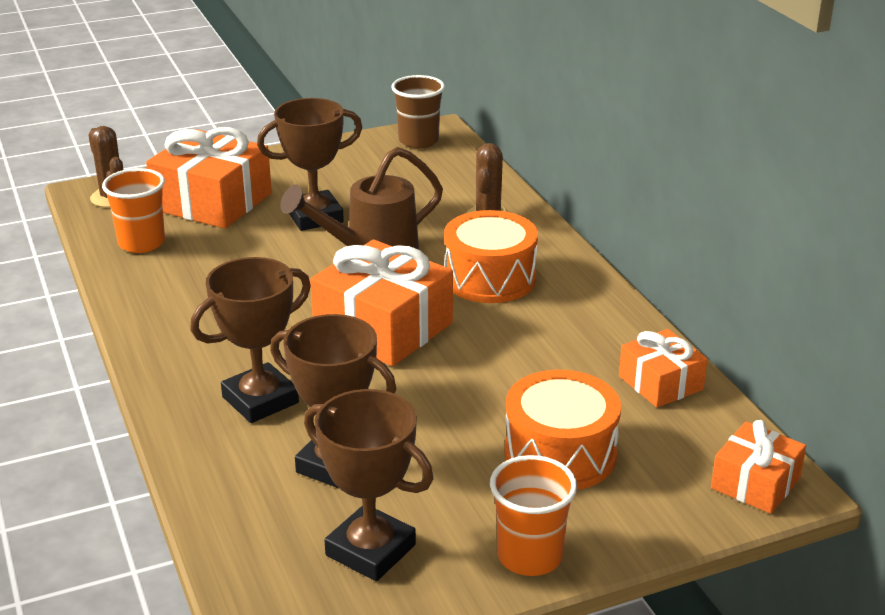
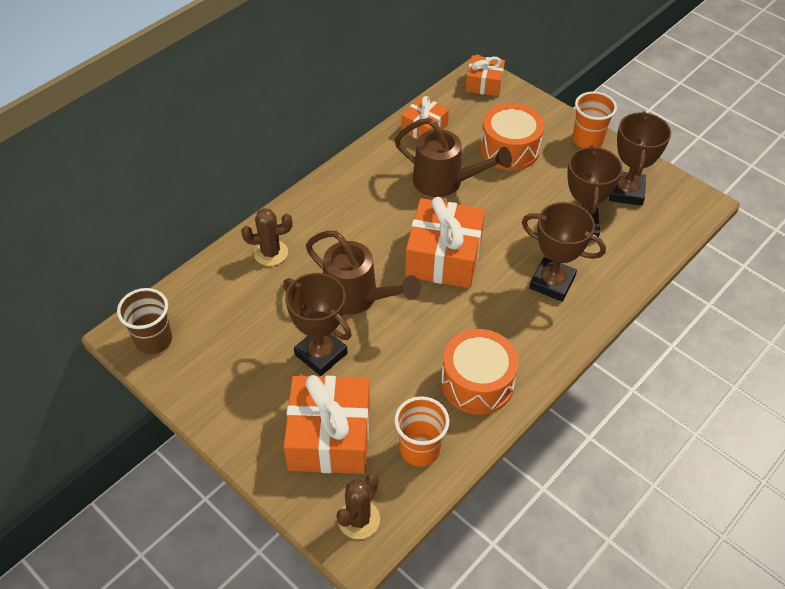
camera: 115 degrees left, 20 degrees up
orange drum [444,210,538,303] -> orange drum moved to [441,329,519,415]
none -> brown watering can [394,118,512,197]

